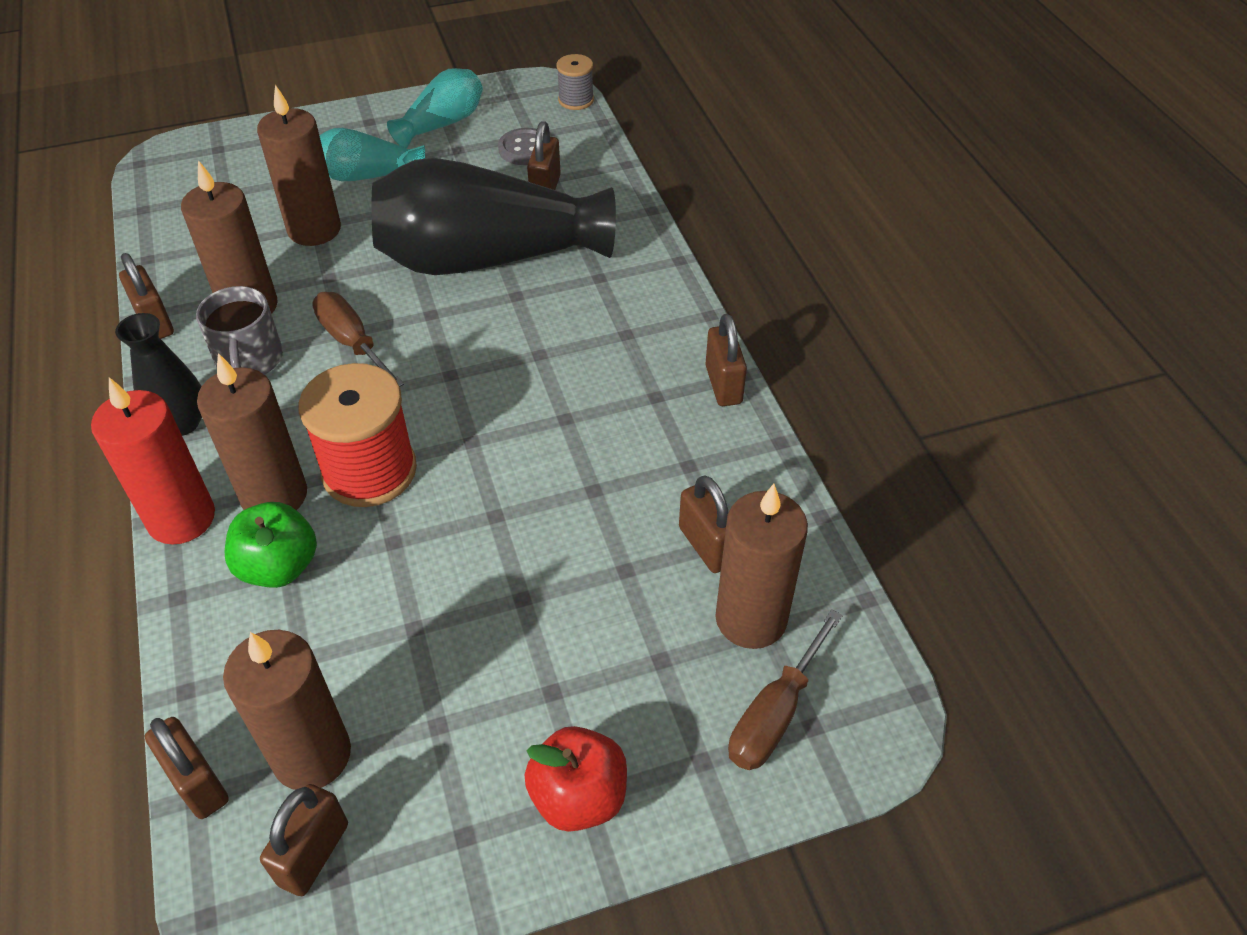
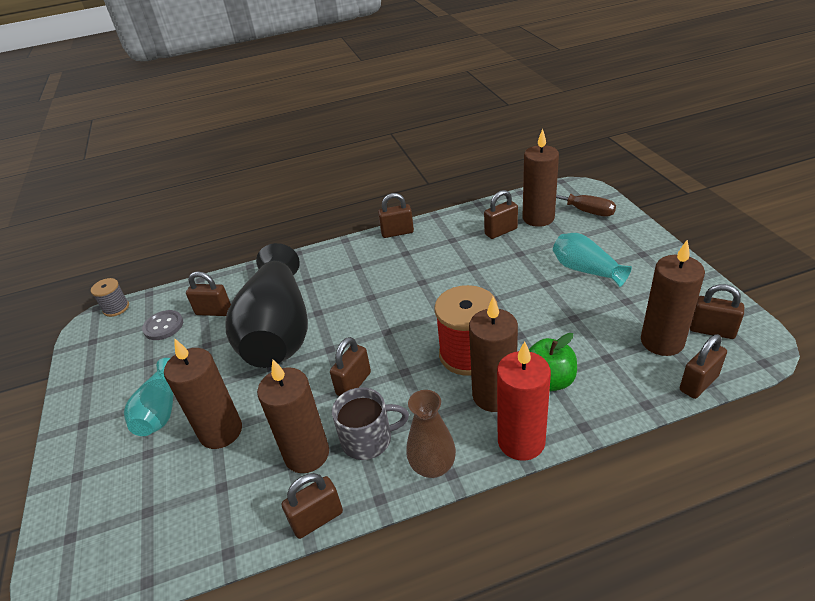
camera: 85 degrees left, 10 degrees down
black vase [115,313,202,436] -> brown vase [406,390,456,478]
brown screwdriver [312,292,404,387] -> brown padlock [330,337,371,396]
turquoise vase [387,68,483,148] -> turquoise vase moved to [553,233,632,287]
red apple [525,726,627,832] -> none

